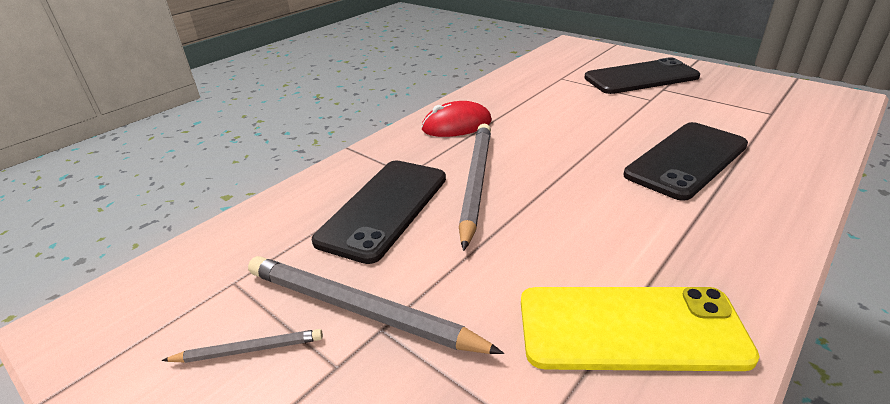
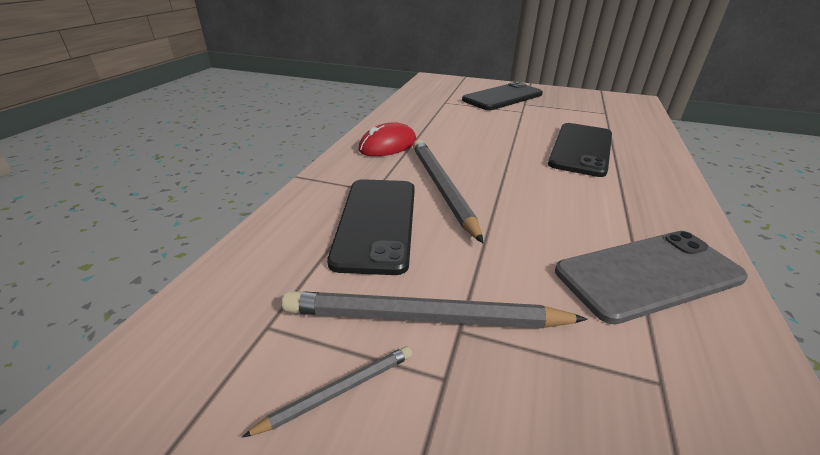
camera: 25 degrees left, 0 degrees up
yellow phone [521,287,760,371] -> grey phone [555,231,748,324]

